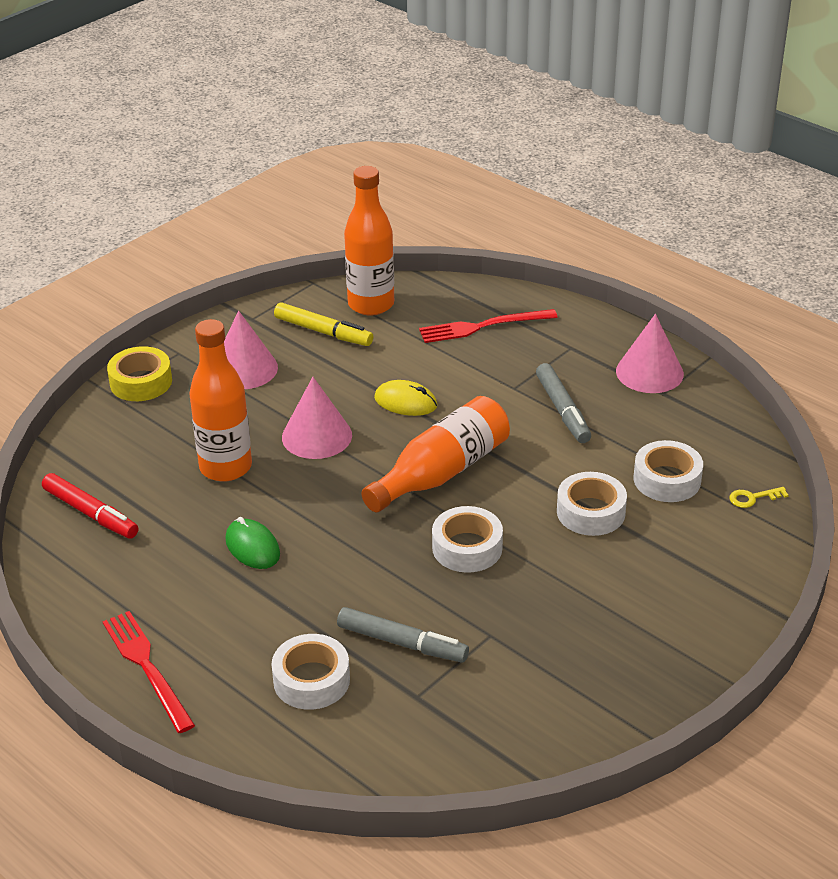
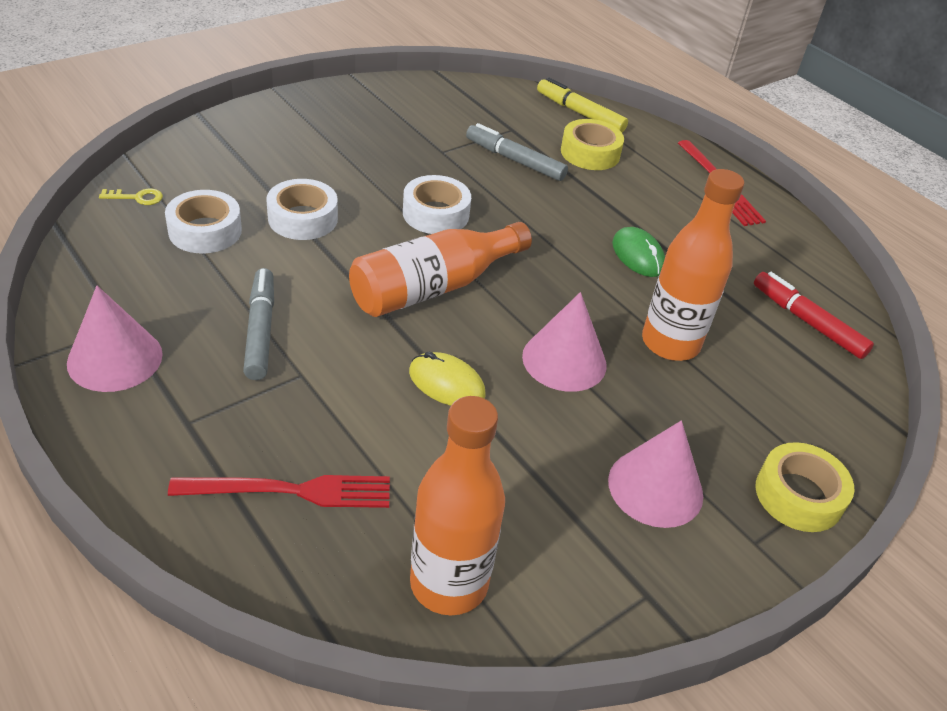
camera: 175 degrees left, 5 degrees up
white tape [272,634,350,710] -> yellow tape [561,119,624,170]
yellow marker [274,303,373,346] -> yellow marker moved to [537,78,628,132]

